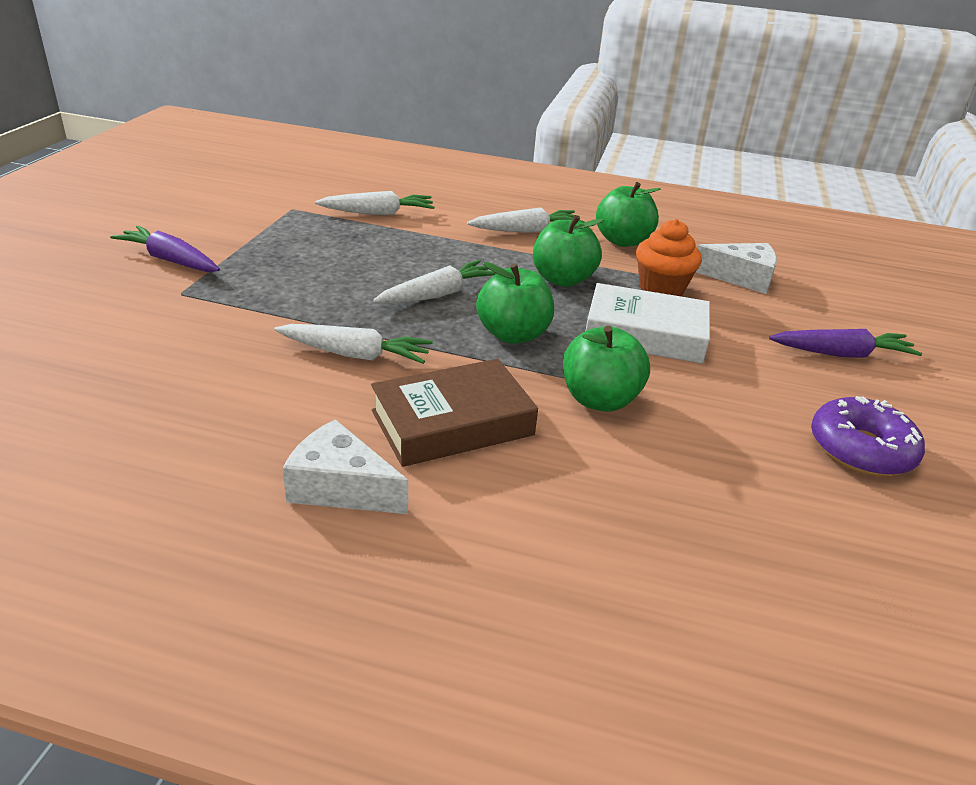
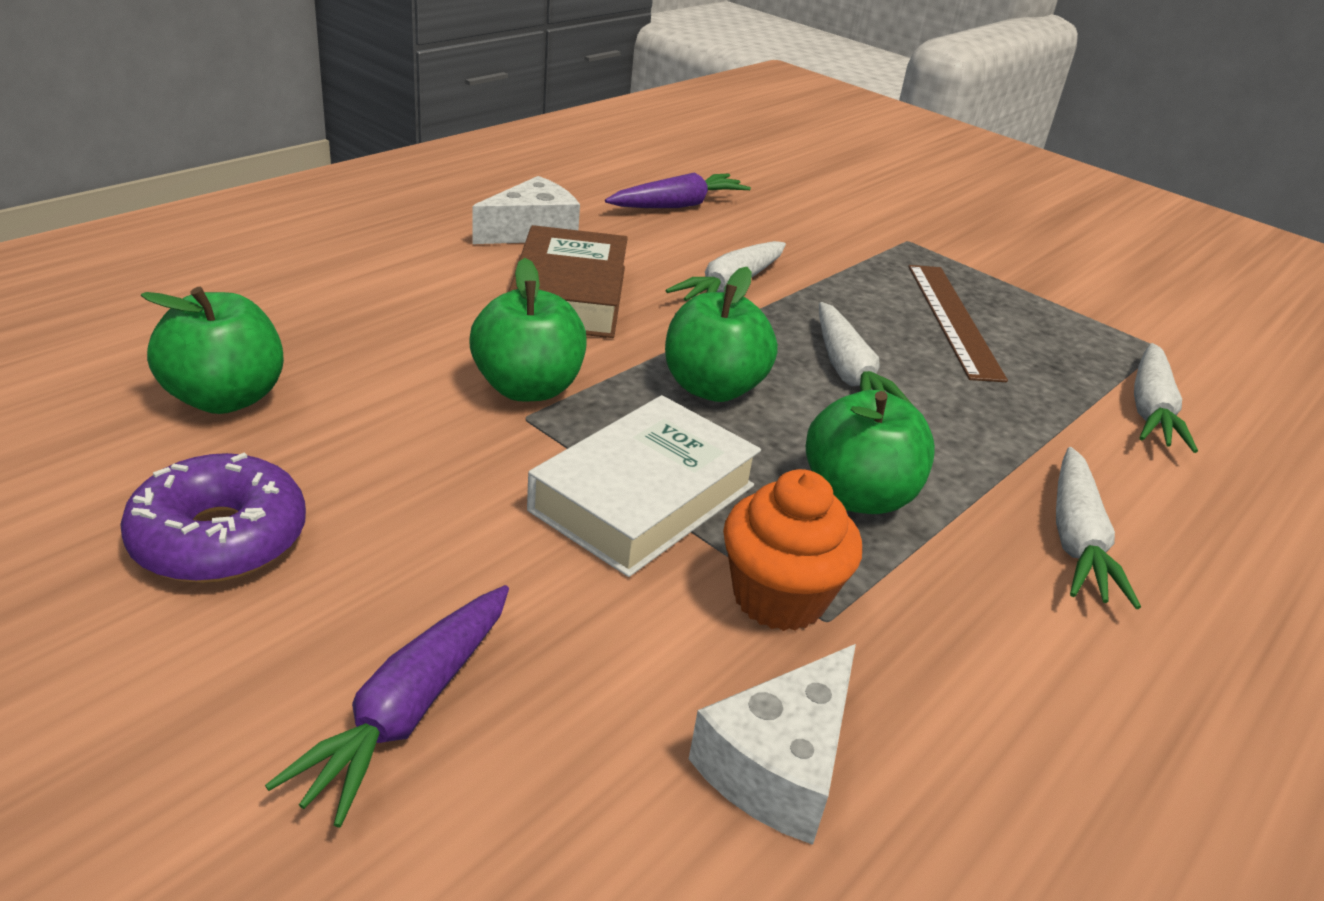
camera: 115 degrees right, 0 degrees up
purple carrot [110,226,220,272] -> purple carrot moved to [605,172,751,208]
green apple [596,182,661,247] -> green apple moved to [141,287,284,414]
none -> brown ruler [908,265,1008,382]

